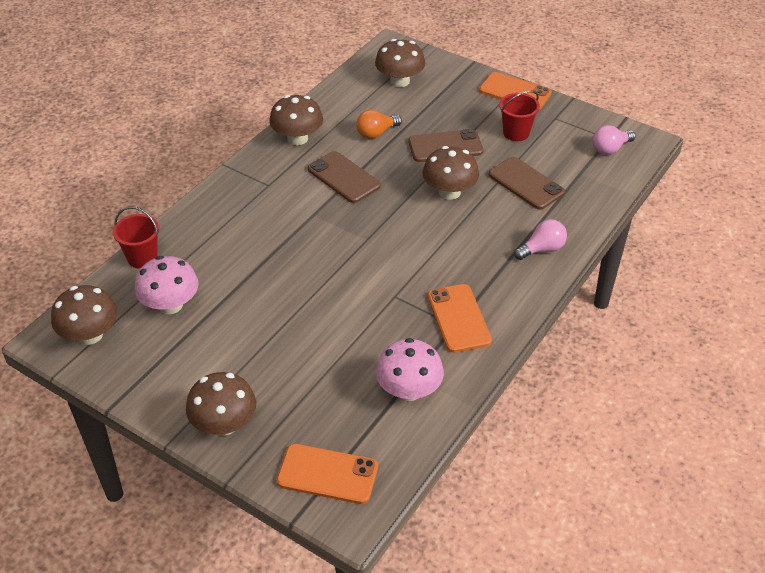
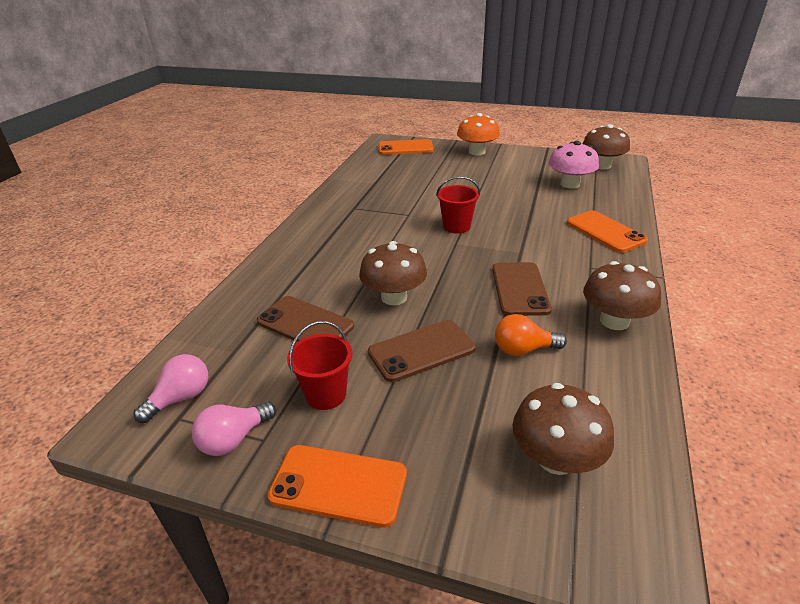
camera: 165 degrees right, 10 degrees down
red bucket [113,207,159,269] -> red bucket moved to [436,176,480,234]
brown mushroom [186,372,256,436] -> orange mushroom [457,113,500,156]
brown phone [308,151,381,203] -> brown phone turned 60 degrees clockwise [492,262,552,316]
orange light bulb [356,110,402,139] -> orange light bulb turned 135 degrees counterclockwise [495,314,567,356]
pink mushroom [376,338,444,401] -> none
orange phone [428,284,492,353] -> orange phone moved to [567,210,648,253]
pink light bulb [514,219,567,260] -> pink light bulb moved to [192,402,276,456]

